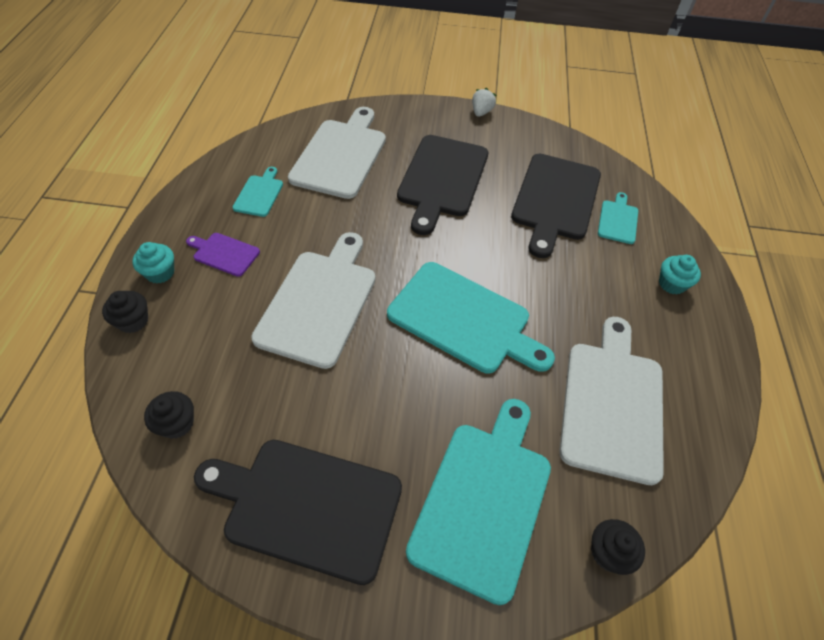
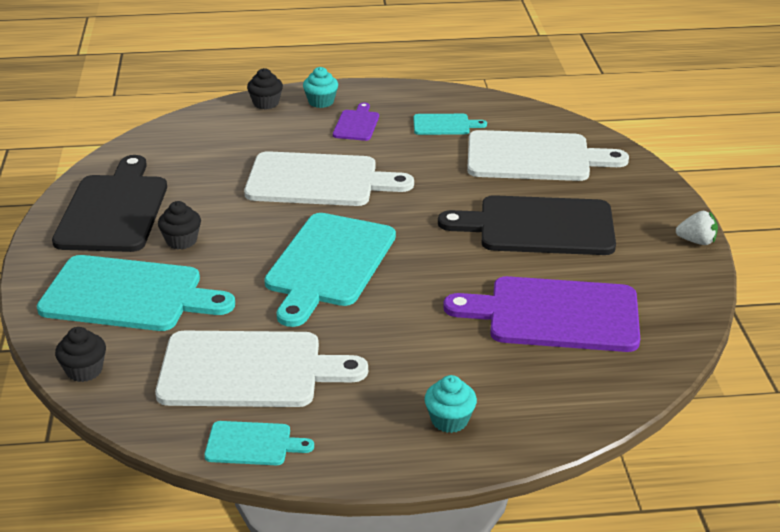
camera: 80 degrees right, 20 degrees down
black cupcake [144,391,194,439] -> black cupcake moved to [158,201,201,249]
black cutting board [511,154,601,258] -> purple cutting board [443,276,640,352]
turquoise cutting board [598,192,638,244] -> turquoise cutting board moved to [204,421,314,465]

